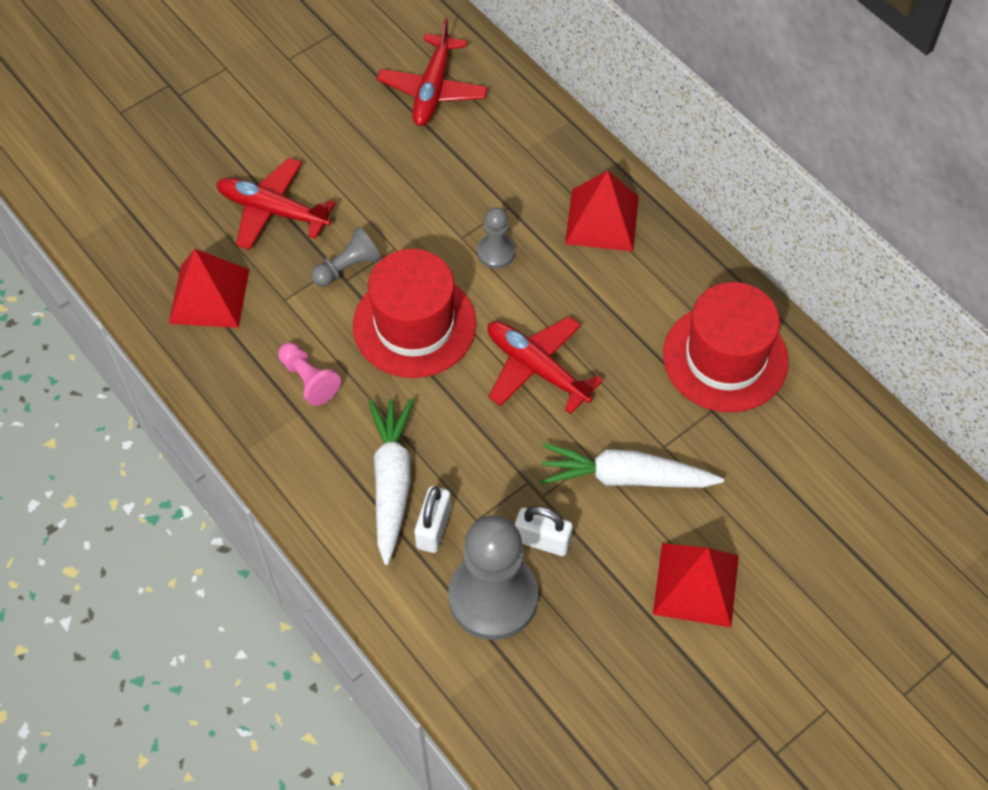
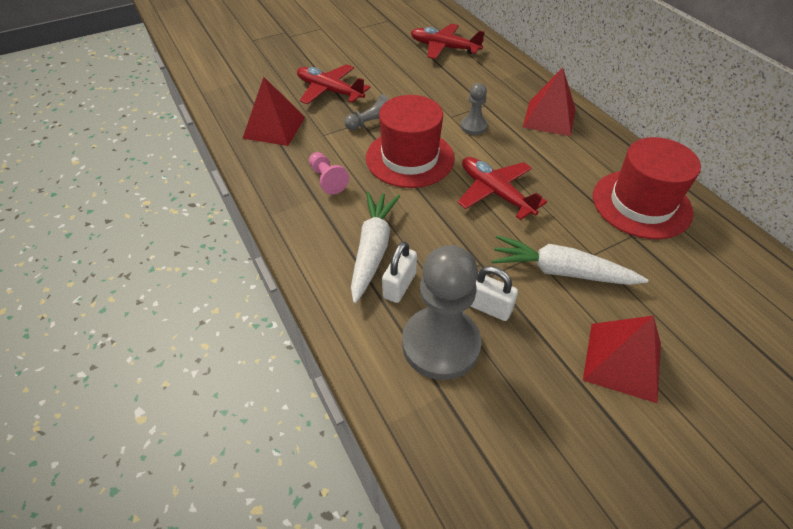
camera: 10 degrees right, 10 degrees down
red plane [377,18,488,126] -> red plane turned 90 degrees clockwise [411,24,485,59]

